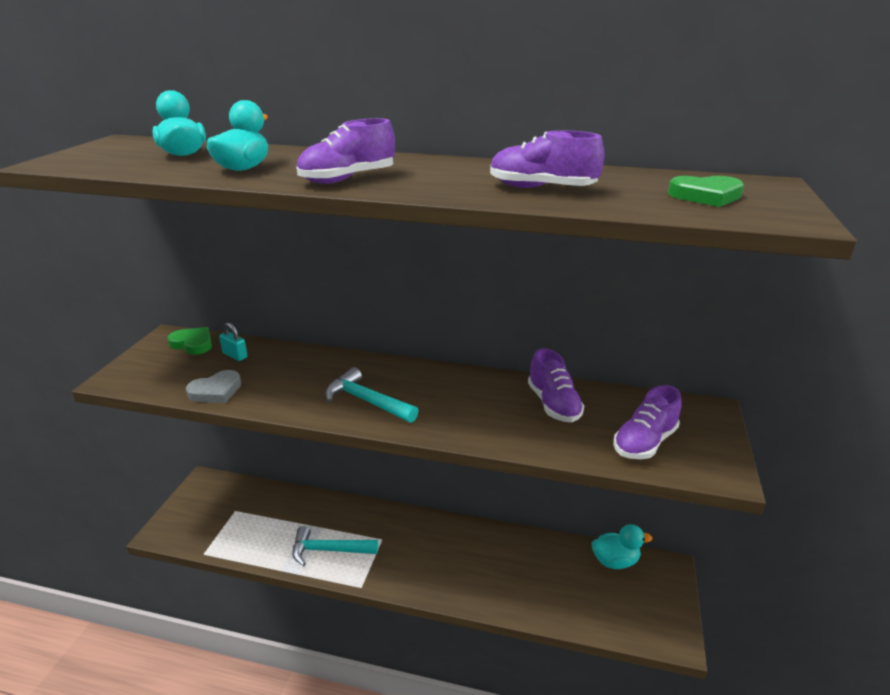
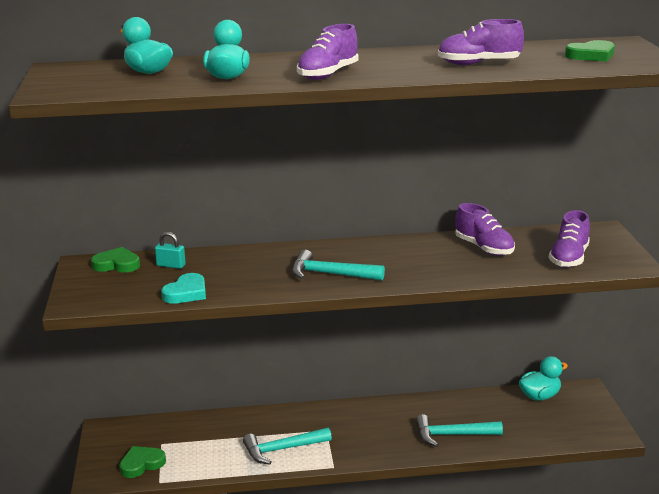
camera: 20 degrees left, 5 degrees down
grey heart [186,370,241,403] -> turquoise heart [161,273,206,304]
none -> green heart [119,446,166,478]
none -> turquoise hammer [416,414,503,447]

